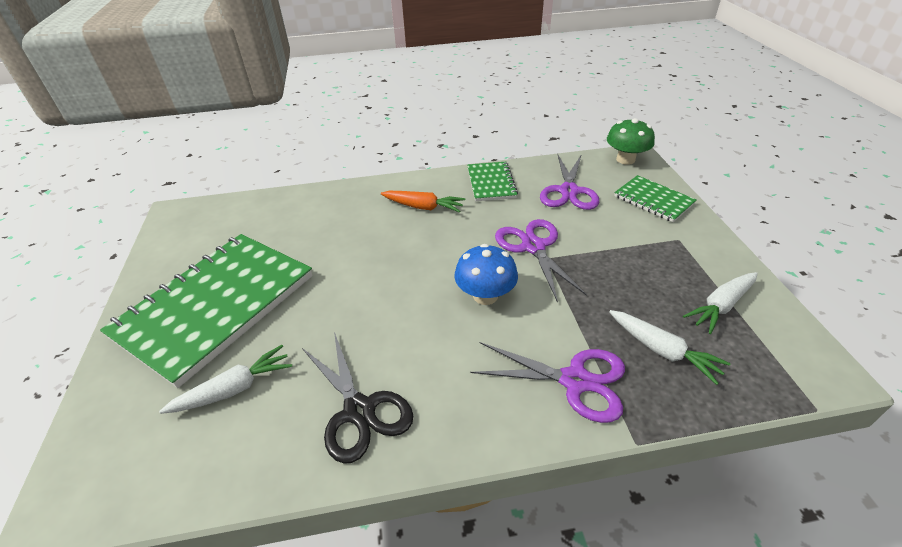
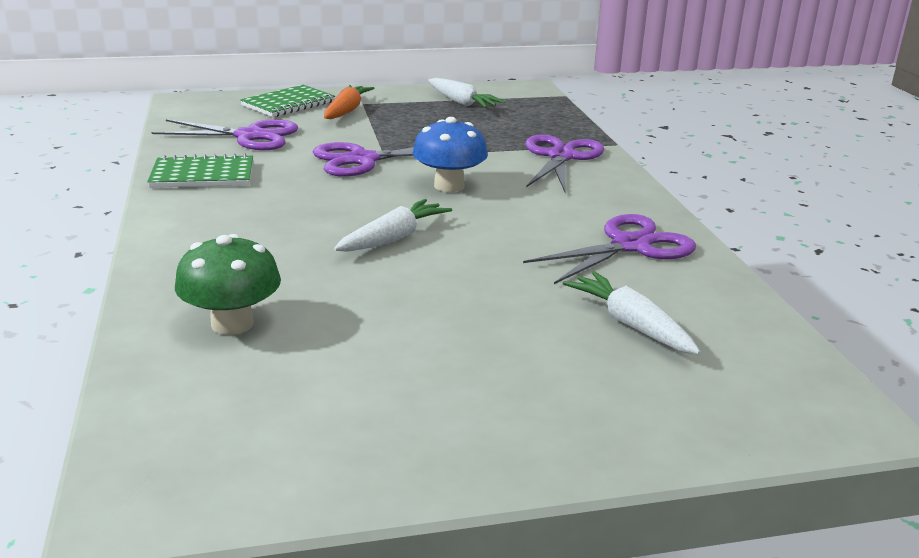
camera: 95 degrees left, 15 degrees down
green notebook [100,234,313,388] -> none
black scissors [302,332,413,464] -> purple scissors [523,214,696,284]
orange carrot [381,191,465,213] -> orange carrot moved to [324,85,375,119]
green mushroom [607,118,655,165] -> green mushroom moved to [175,234,281,335]
white carrot [609,310,730,385] -> white carrot moved to [334,199,452,252]

